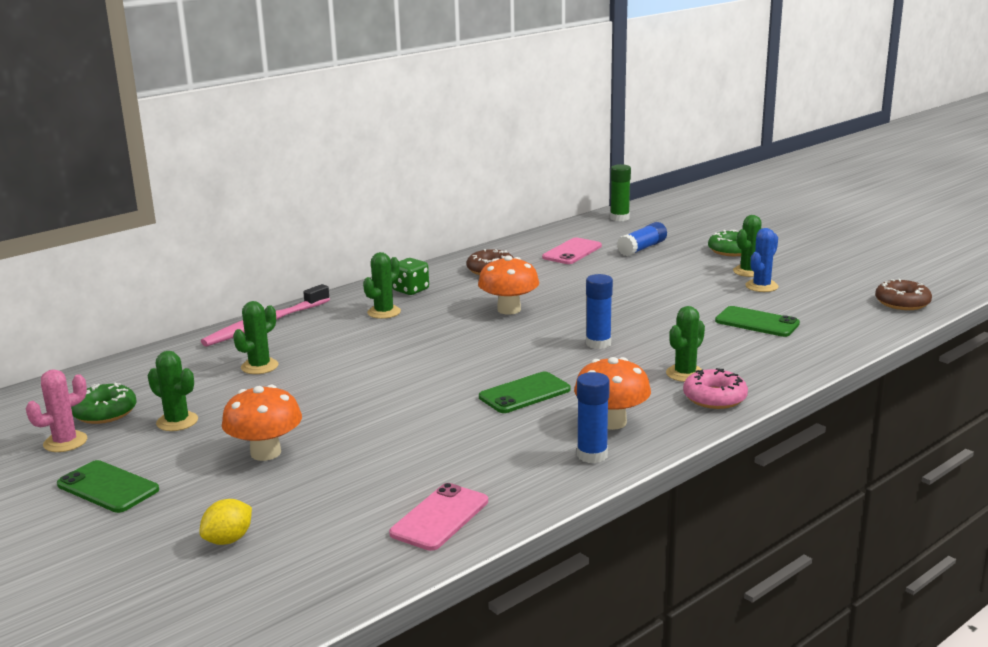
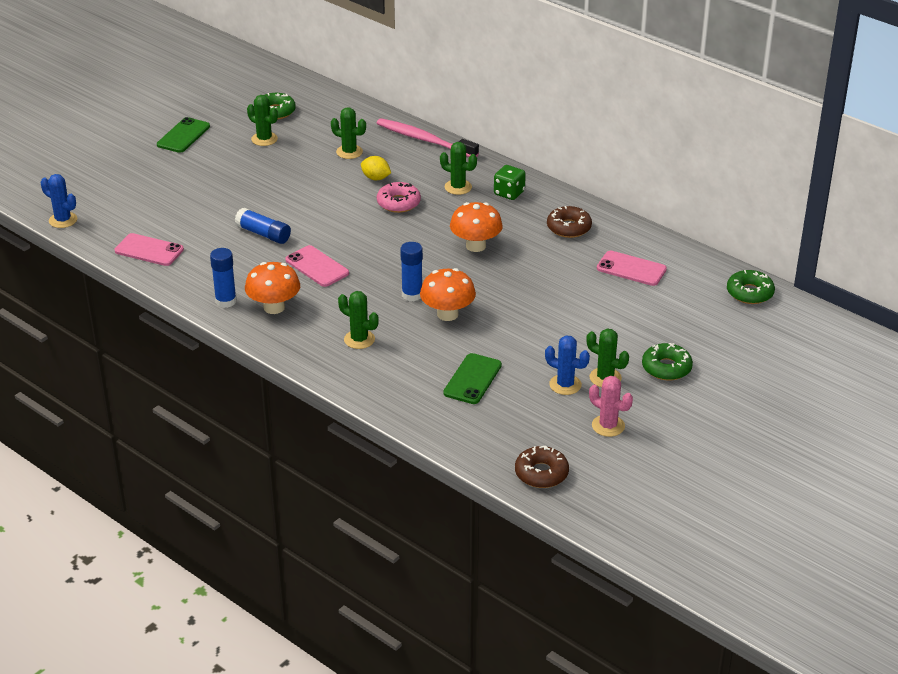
camera: 80 degrees right, 15 degrees up
pink cactus [26,369,87,452] -> pink cactus moved to [589,376,633,437]
green cactus [148,351,198,431] -> green cactus turned 75 degrees counterclockwise [247,95,278,146]
yellow lemon [199,499,252,545] -> yellow lemon moved to [361,156,391,180]
orange mushroom [222,385,302,461] -> orange mushroom moved to [420,268,476,321]
green phone [479,372,571,413] -> pink phone [285,245,349,287]
green glue stick [610,164,631,221] -> green donut [727,270,775,304]
blue glue stick [617,222,667,256] -> blue glue stick moved to [235,208,291,244]
pink donut [683,368,748,409] -> pink donut moved to [377,182,421,213]
none -> blue cactus [41,174,77,228]

